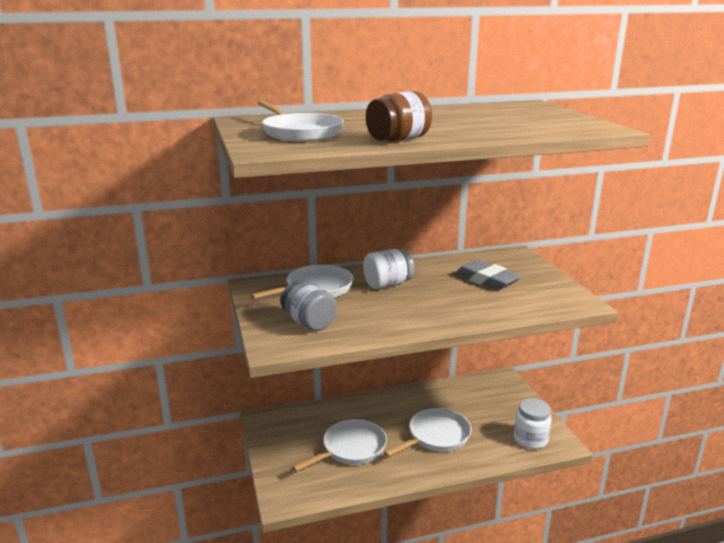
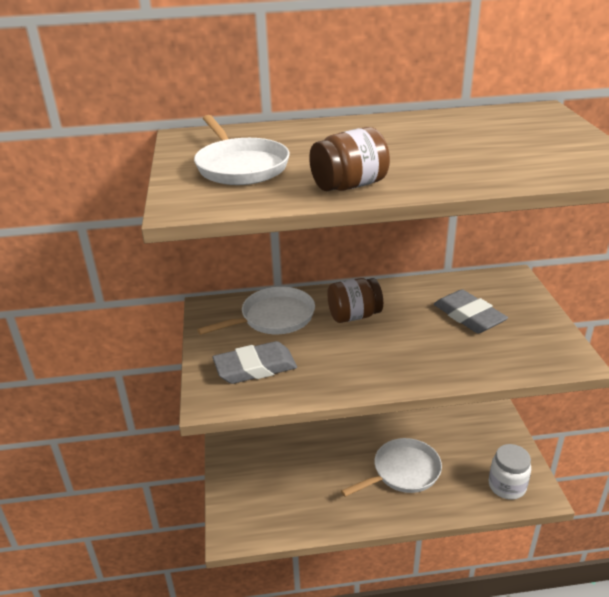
camera: 10 degrees right, 10 degrees up
grey jar [280,281,337,331] -> grey eraser [212,341,297,384]
white pan [292,419,387,472] -> none
white jar [363,249,415,289] -> brown jar [327,278,383,323]

